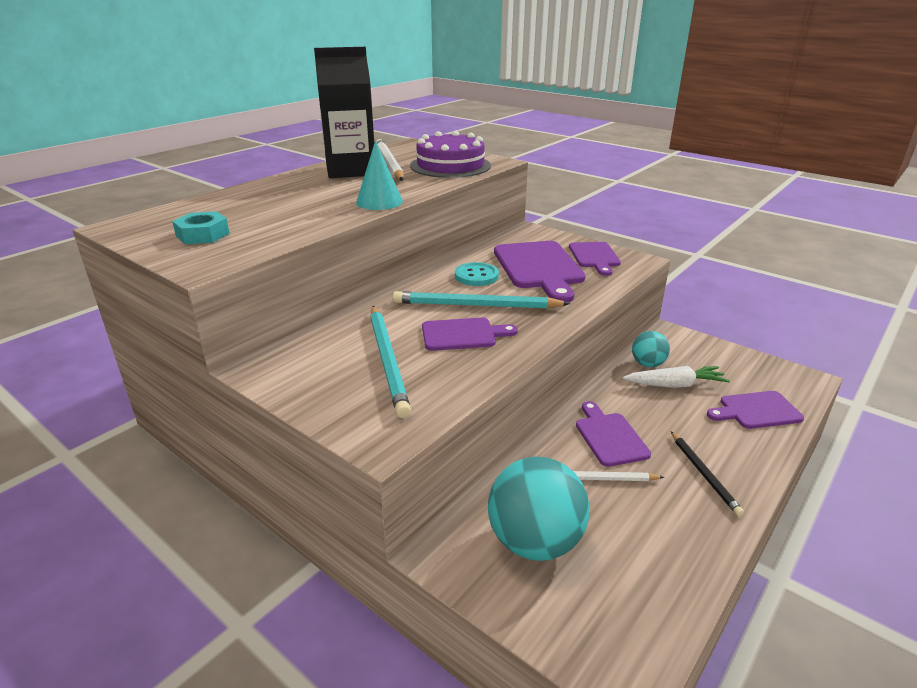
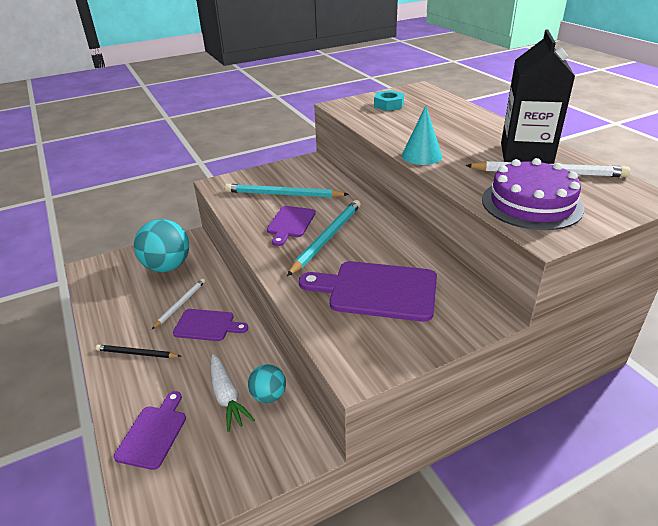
camera: 115 degrees right, 5 degrees up
turquoise button [455,262,499,286] -> none
purple cutting board [569,242,621,276] -> none
white carrot [623,366,730,388] -> white carrot turned 45 degrees counterclockwise [211,354,255,432]

